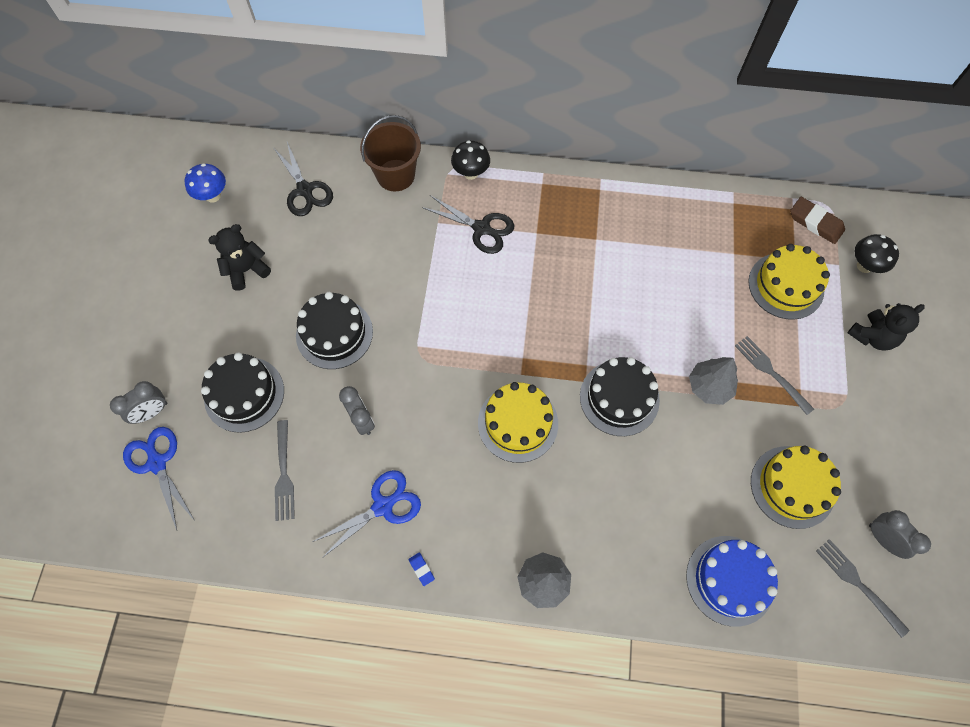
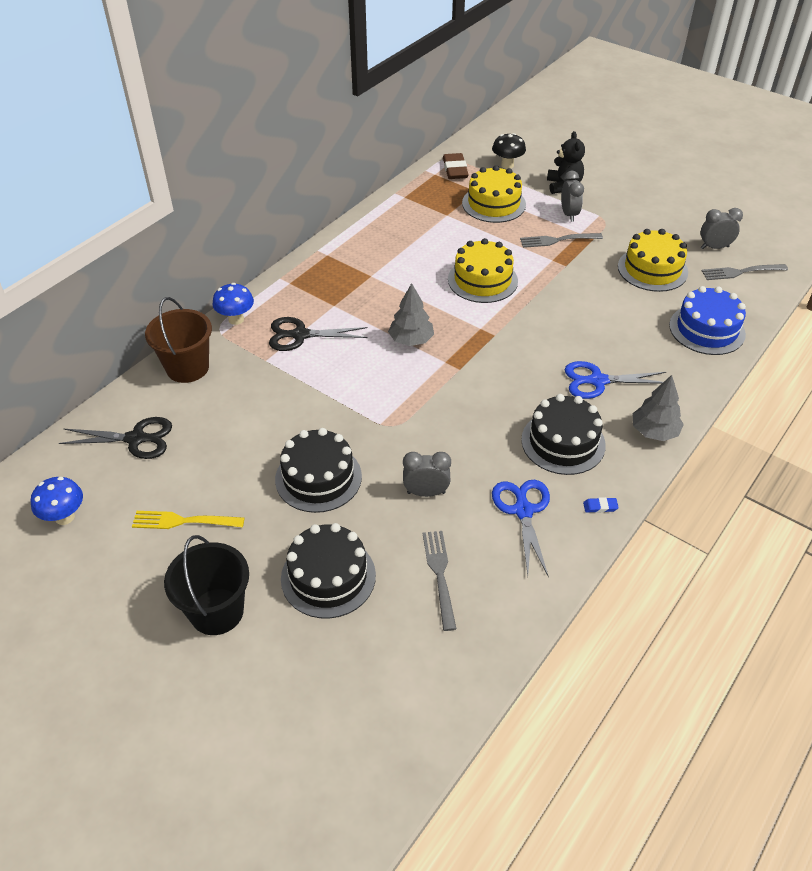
camera: 60 degrees left, 20 degrees down
grey clock [110,381,167,424] -> grey clock moved to [561,171,584,222]
blue scissors [123,427,195,530] -> blue scissors moved to [565,361,666,399]
black teddy bear [208,224,271,291] -> yellow fork [132,511,245,529]
grey fork [275,420,295,521] -> grey fork turned 120 degrees counterclockwise [422,531,456,631]
black scissors [422,195,514,254] -> black scissors turned 150 degrees counterclockwise [269,317,368,351]
black mushroom [451,140,490,180] -> blue mushroom [212,283,254,325]
yellow cake [478,382,558,463] -> yellow cake moved to [448,238,518,303]
black cake [580,357,660,436] -> black cake moved to [521,394,606,475]
grey tree [689,357,738,405] -> grey tree moved to [388,283,434,346]
brown eraser [790,197,845,244] -> brown eraser turned 75 degrees counterclockwise [443,153,469,179]
none -> black bucket [164,535,249,635]

